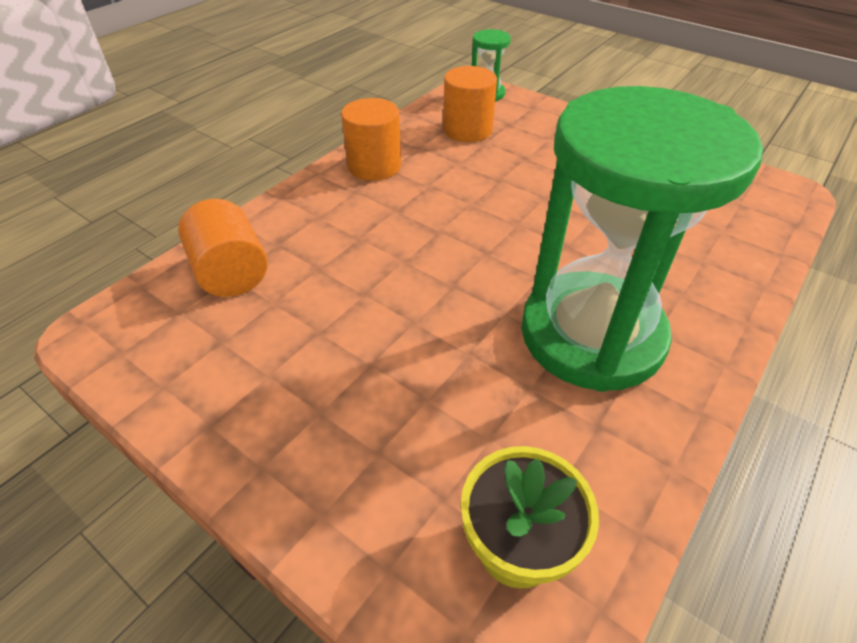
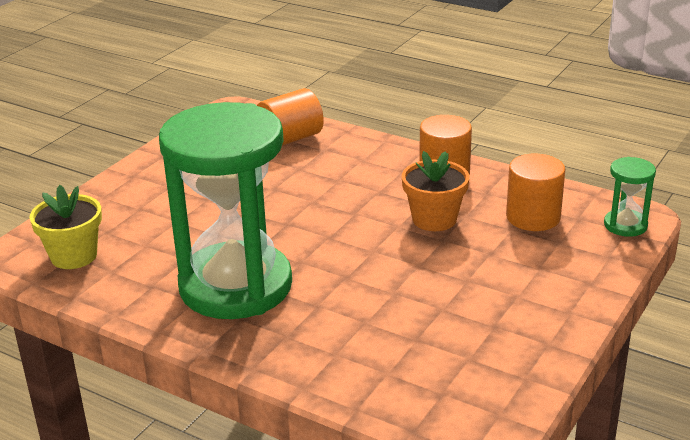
camera: 85 degrees right, 15 degrees down
none -> orange flower pot [402,151,469,231]

